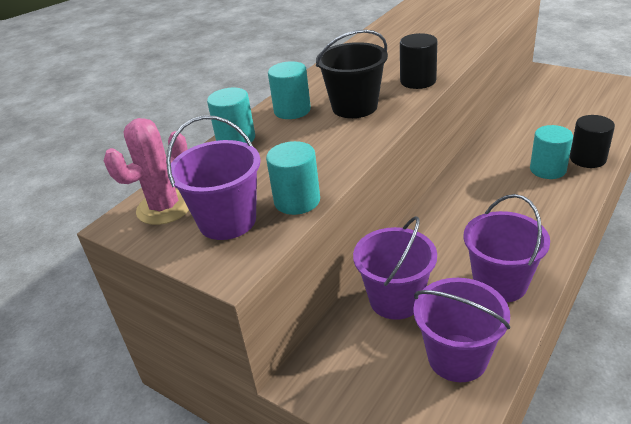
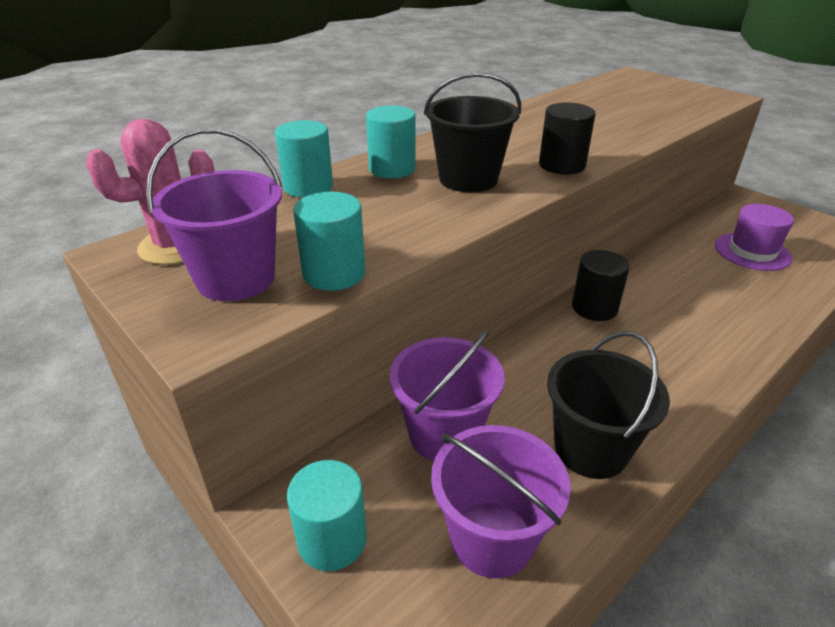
camera: 10 degrees right, 0 degrees up
purple bucket [464,194,550,302] -> black bucket [547,331,670,479]
turquoise cylinder [530,125,573,179] -> turquoise cylinder moved to [287,460,367,571]
black cylinder [570,115,615,168] -> black cylinder moved to [572,250,630,321]
none -> purple hat [715,204,794,271]

